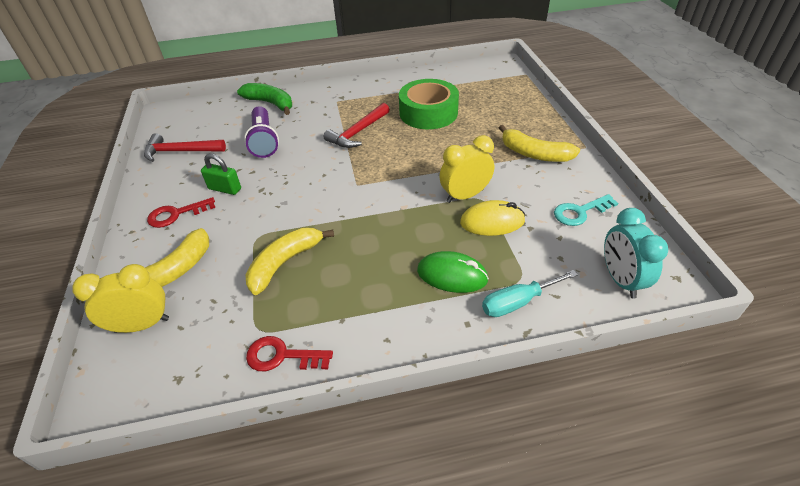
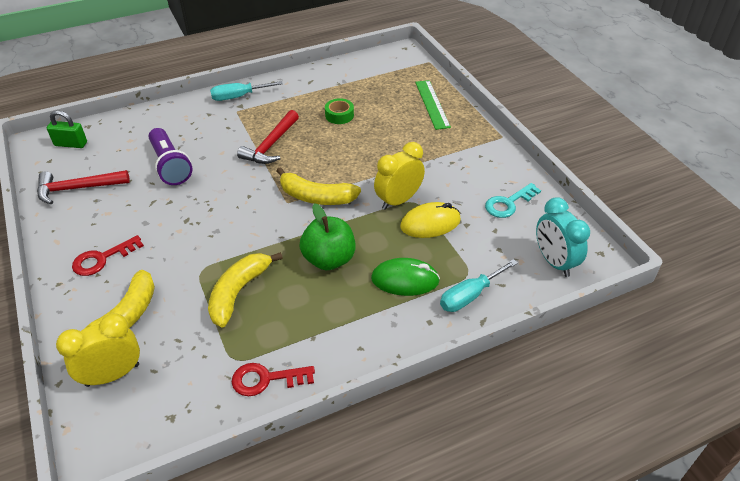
camera: 15 degrees left, 0 degrees up
green padlock [201,154,241,195] -> green padlock moved to [47,110,87,148]
green banana [237,83,292,115] -> none
green tape [399,79,459,129] -> green tape [325,98,354,124], size x0.47
yellow banana [499,125,580,162] -> yellow banana moved to [276,167,361,205]
none -> turquoise screwdriver [210,81,283,101]
none -> green apple [300,203,356,270]
none -> green ruler [415,80,451,130]

